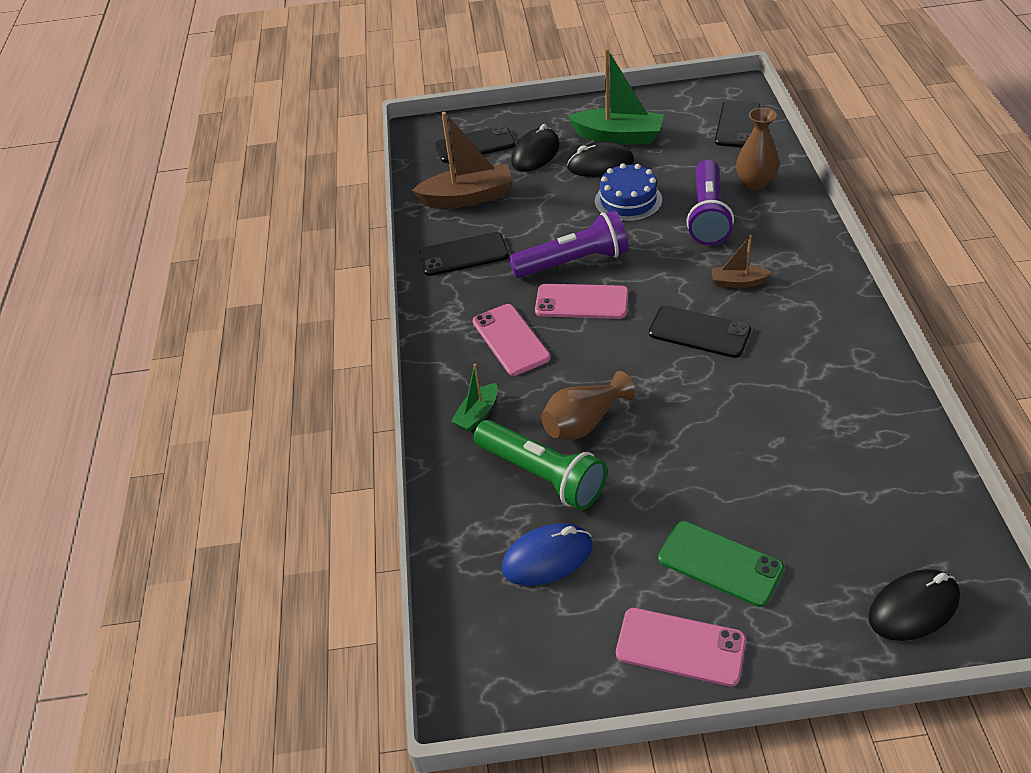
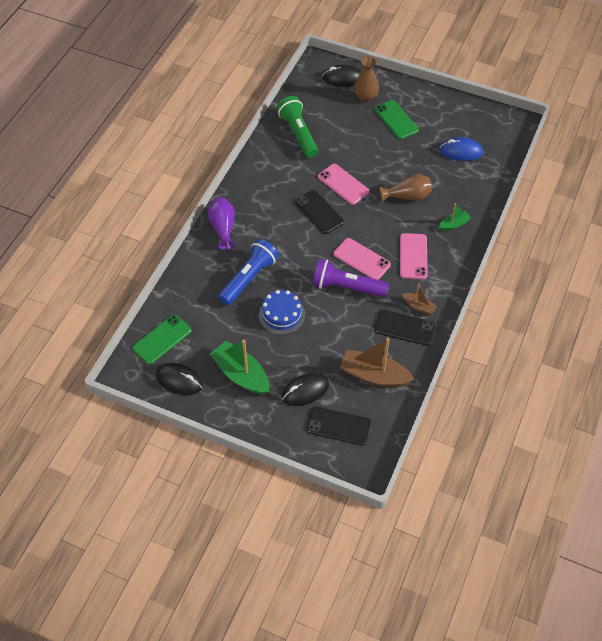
camera: 155 degrees left, 10 degrees up
green flashlight [473,420,607,510] -> green flashlight moved to [277,96,318,158]
black mouse [567,141,634,177] -> black mouse moved to [156,363,203,395]
pink phone [616,608,746,687] -> pink phone moved to [318,164,370,205]
purple flashlight [686,160,734,245] -> blue flashlight [218,239,279,305]
brown boat [711,235,772,288] -> brown boat moved to [402,283,437,315]
black phone [715,100,760,147] -> green phone [132,314,192,365]
brown vase [736,107,779,190] -> brown vase moved to [354,56,379,102]
none -> purple vase [208,197,235,250]

